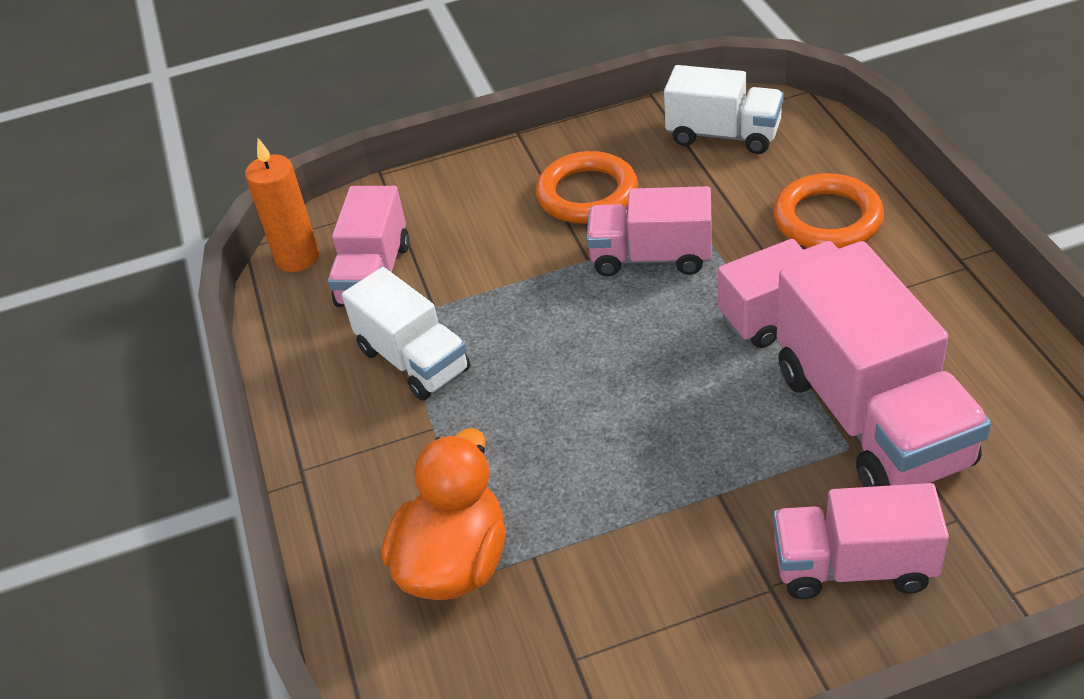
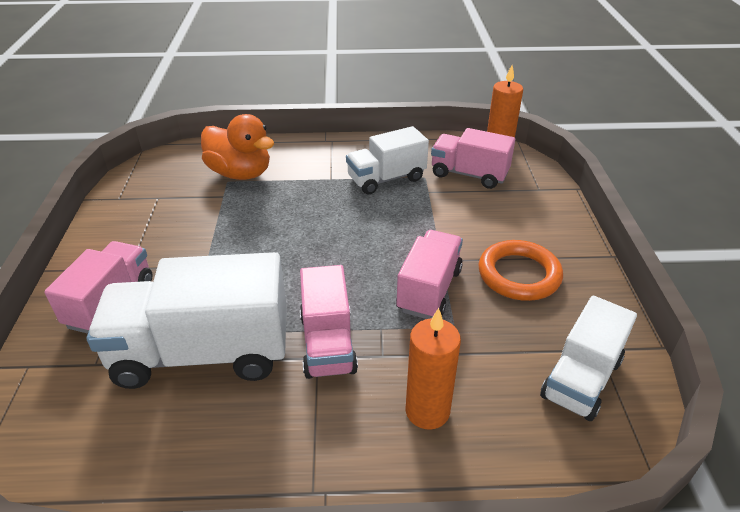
camera: 100 degrees right, 5 degrees down
orange ring [773,173,884,249] -> orange candle [406,308,461,430]
pink truck [777,241,991,487] -> white truck [87,252,287,389]

